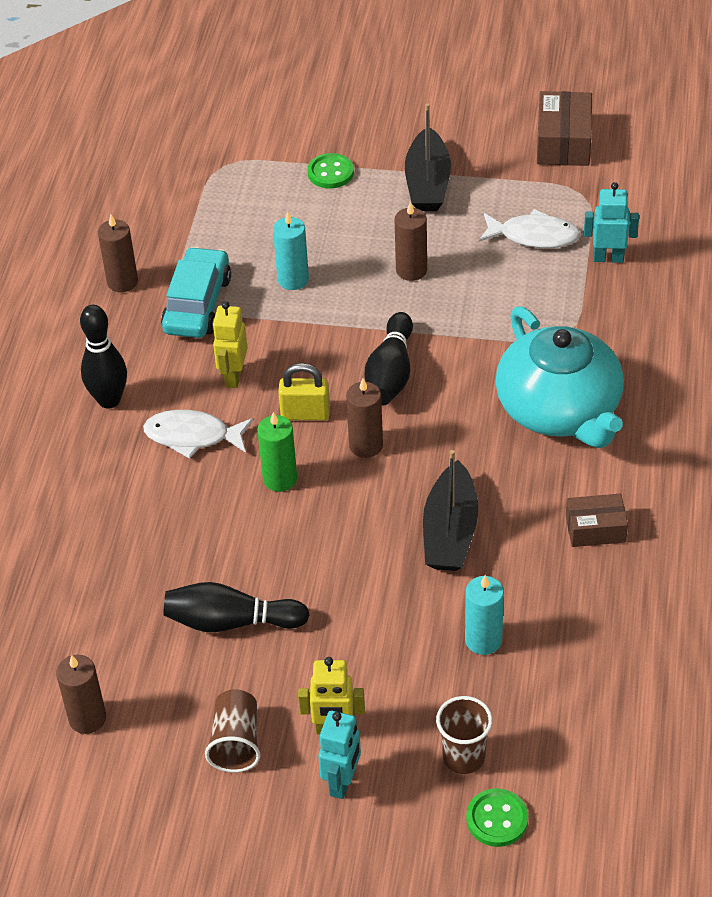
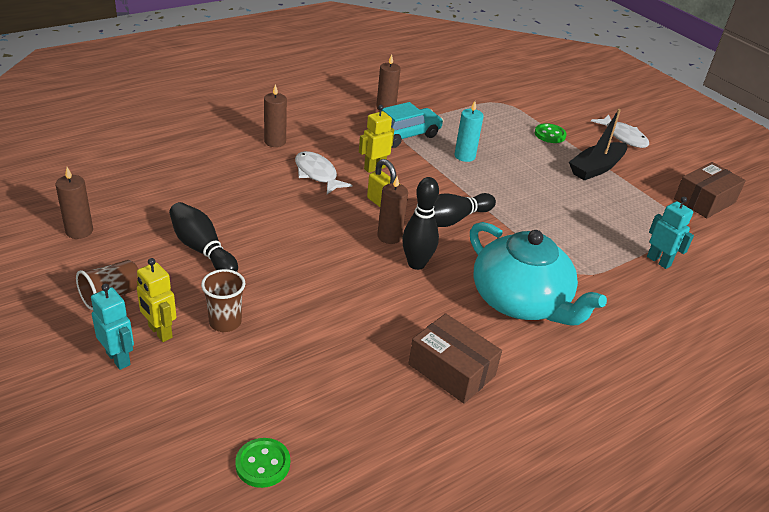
camera: 40 degrees right, 10 degrees down
black bowling pin [80,305,127,408] -> black bowling pin moved to [402,177,439,270]
green candle [257,412,297,492] -> none
turquoise robot [318,711,361,799] -> turquoise robot turned 105 degrees counterclockwise [91,284,134,370]
brown candle [394,202,427,281] -> brown candle moved to [264,84,287,147]
black boat [423,450,478,571] -> none
brown cup [436,696,493,774] -> brown cup moved to [201,269,246,332]
turquoise candle [465,575,504,655] -> none
green button [466,788,528,847] -> green button moved to [235,438,290,488]
white fish [479,209,580,248] -> white fish moved to [591,115,649,148]
turquoise teapot [495,306,624,448] -> turquoise teapot turned 60 degrees counterclockwise [470,222,607,326]
brown box [566,494,628,547] -> brown box [408,313,502,404], size x1.53

